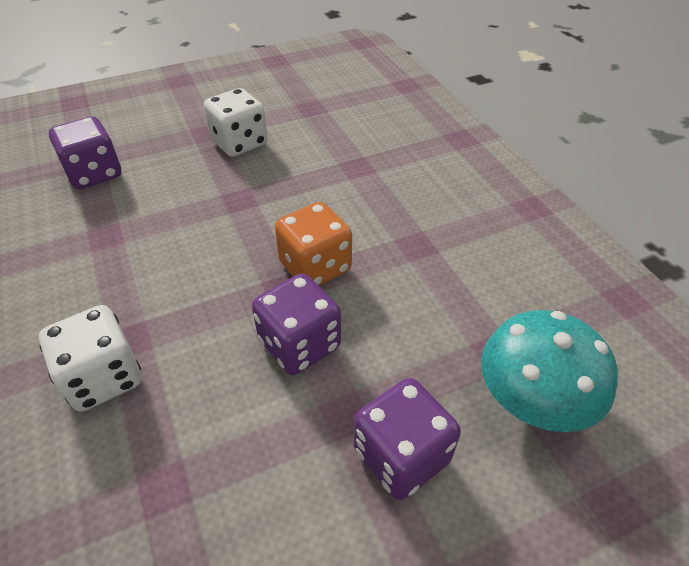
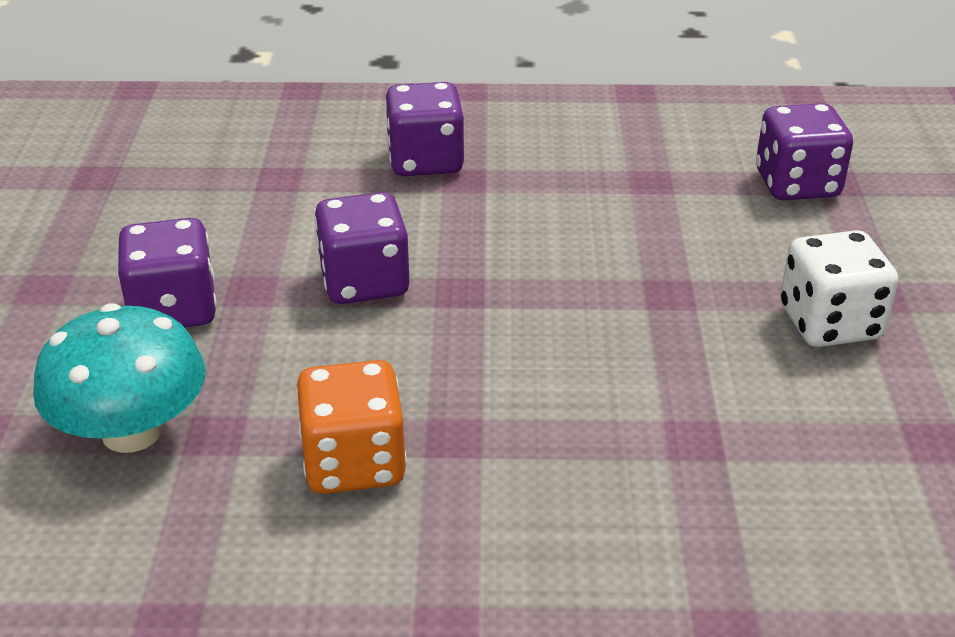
camera: 115 degrees right, 10 degrees down
white dice [39,305,142,412] -> purple dice [385,82,464,176]
orange dice [275,202,352,286] -> orange dice moved to [296,360,407,494]

